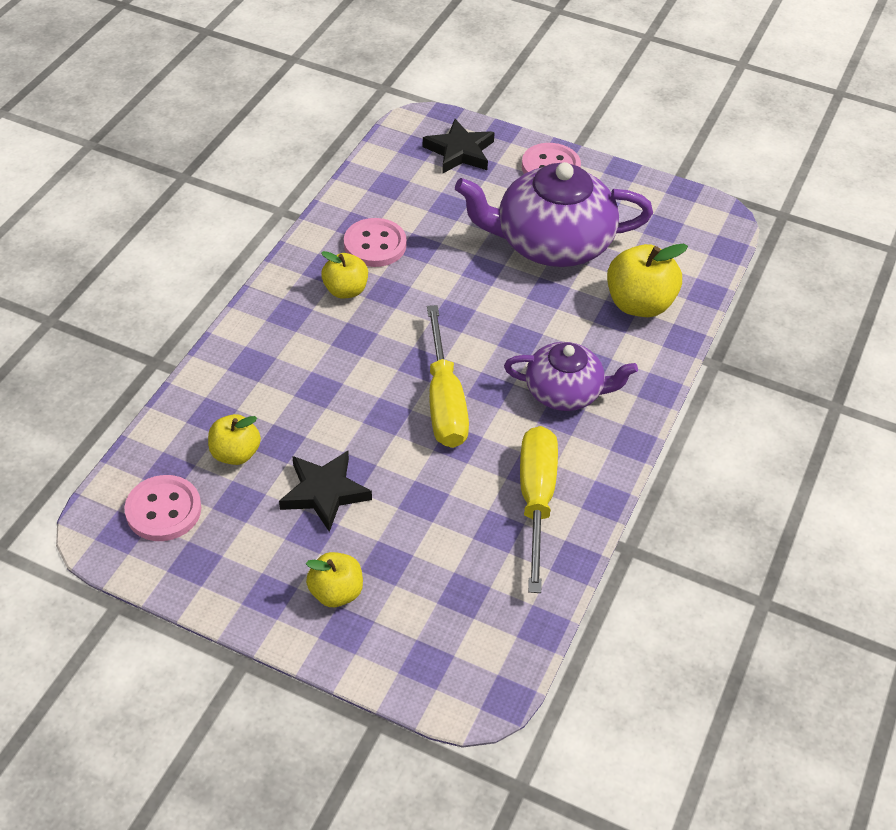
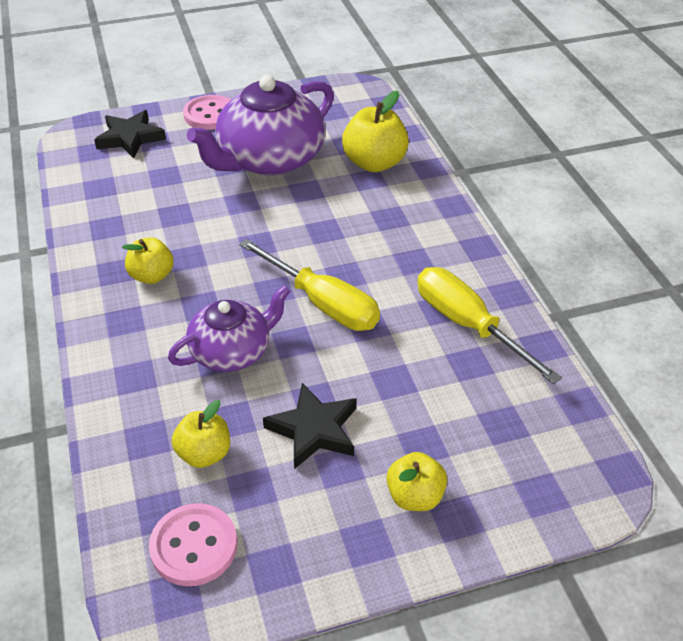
camera: 40 degrees left, 5 degrees down
pink button [344,218,407,267] -> none
purple teapot [504,342,638,411] -> purple teapot moved to [168,285,291,372]

